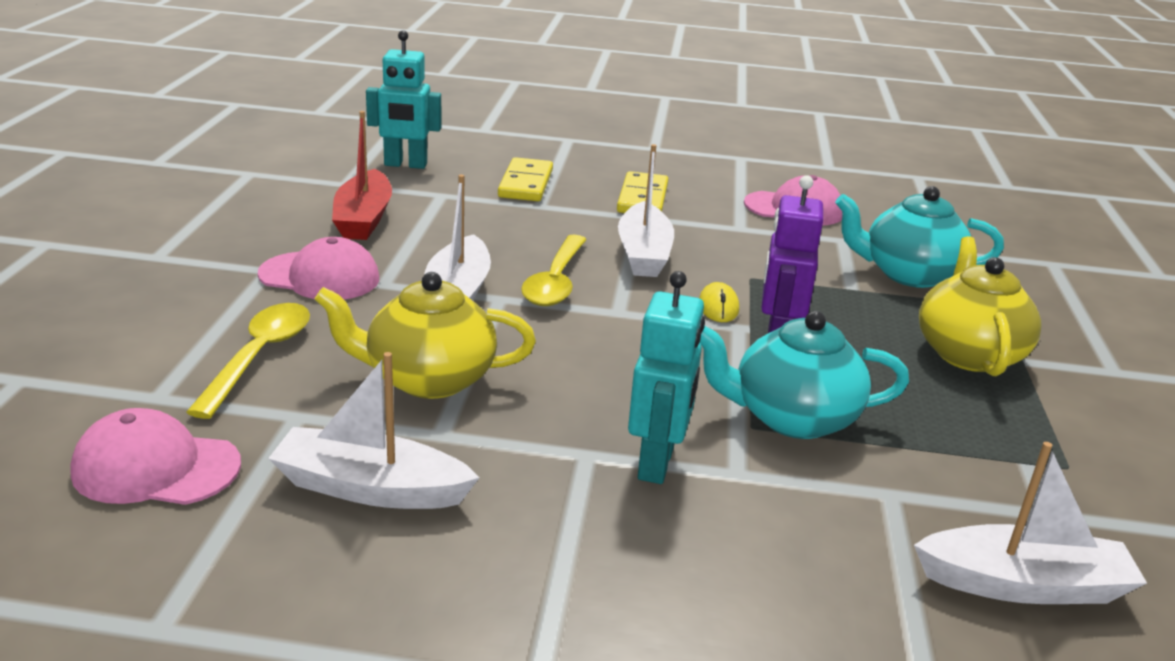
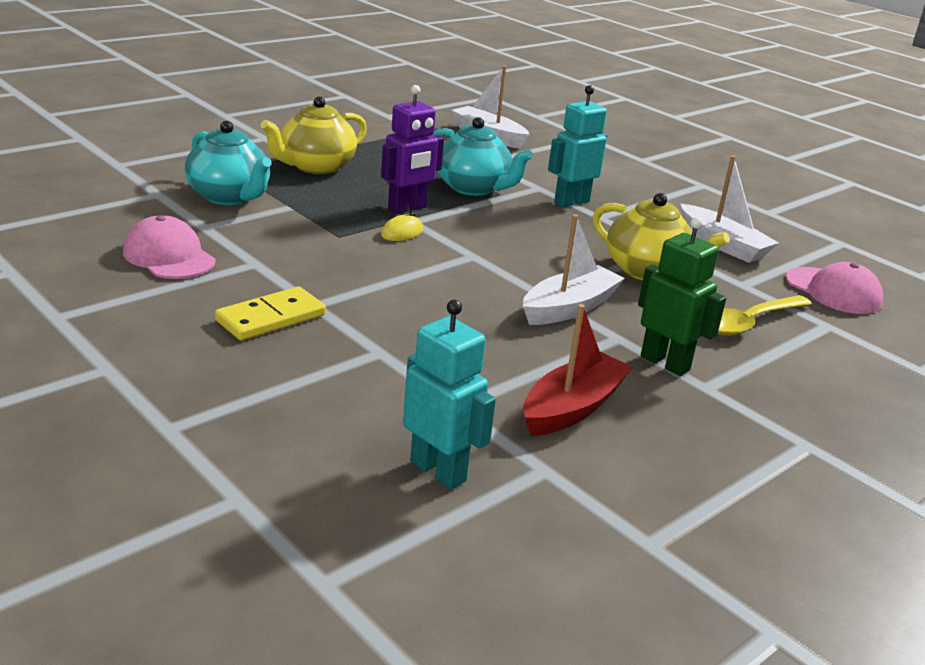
camera: 140 degrees left, 0 degrees up
pink cap [258,237,379,300] -> green robot [638,216,726,376]
yellow domino [498,157,553,201] -> none
yellow spoon [521,235,587,306] -> none
white boat [618,144,674,277] -> none

